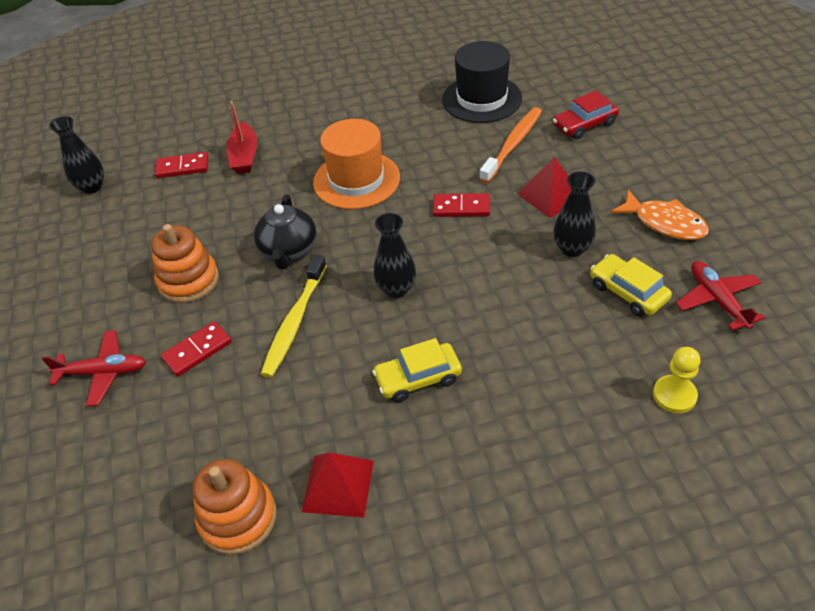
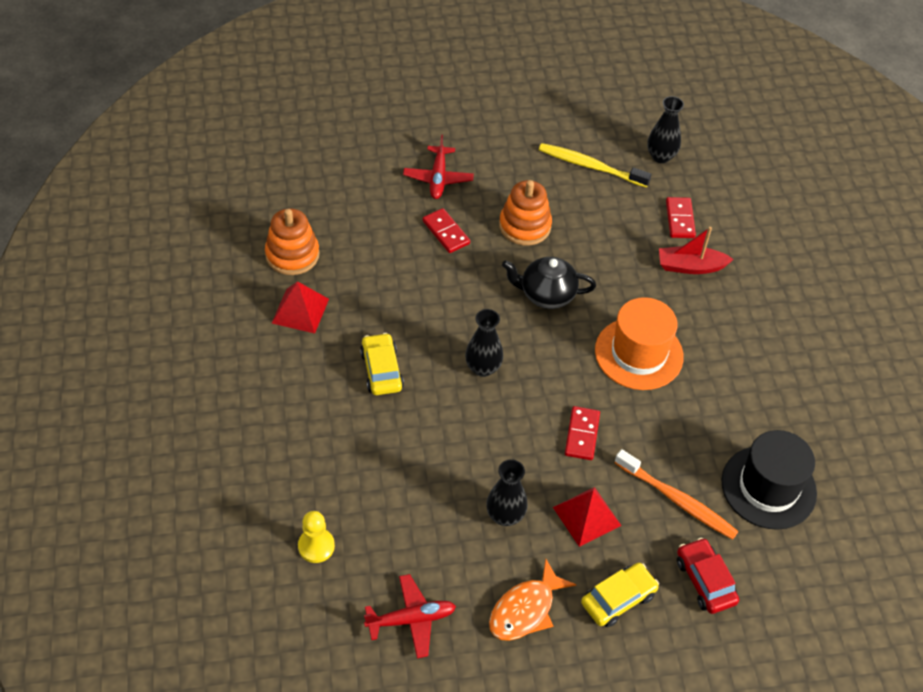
camera: 90 degrees right, 5 degrees up
yellow toothbrush [261,254,327,378] -> yellow toothbrush moved to [539,143,651,188]
yellow car [590,254,672,316] -> yellow car moved to [581,563,659,627]

